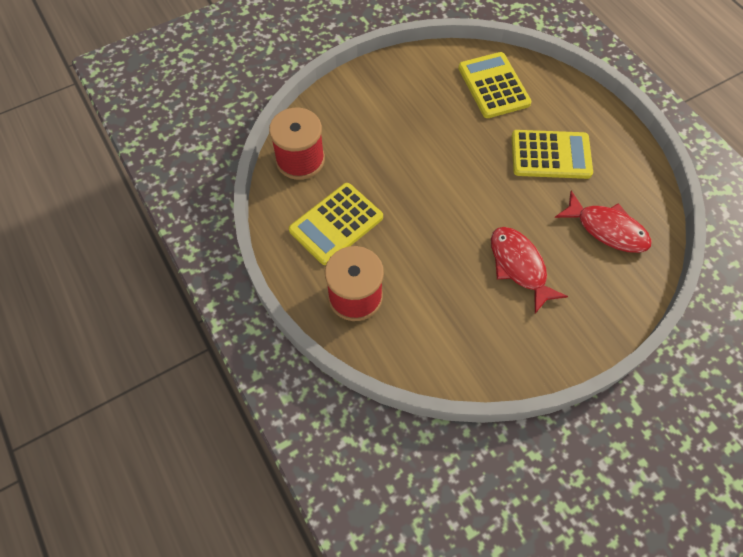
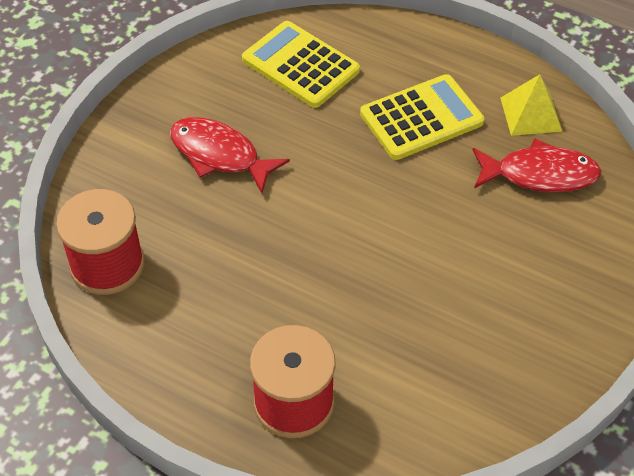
camera: 30 degrees left, 10 degrees down
yellow calculator [289,183,383,265] -> none
red fish [491,227,568,313] -> red fish moved to [170,117,290,193]
none -> yellow pyramid [500,74,562,136]

